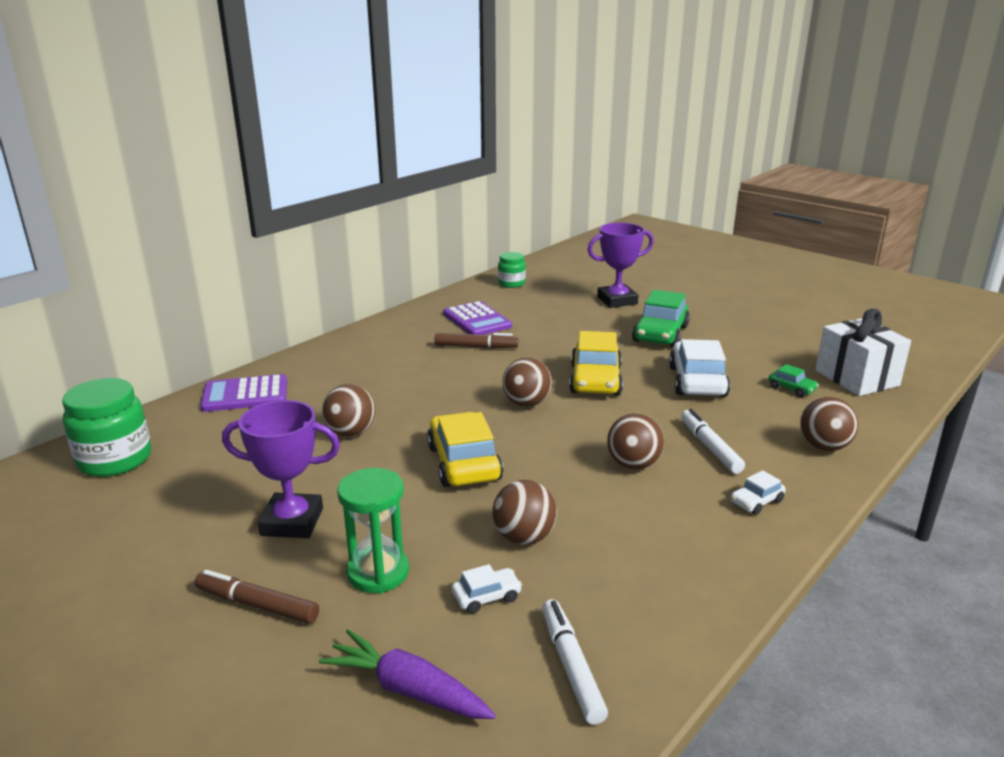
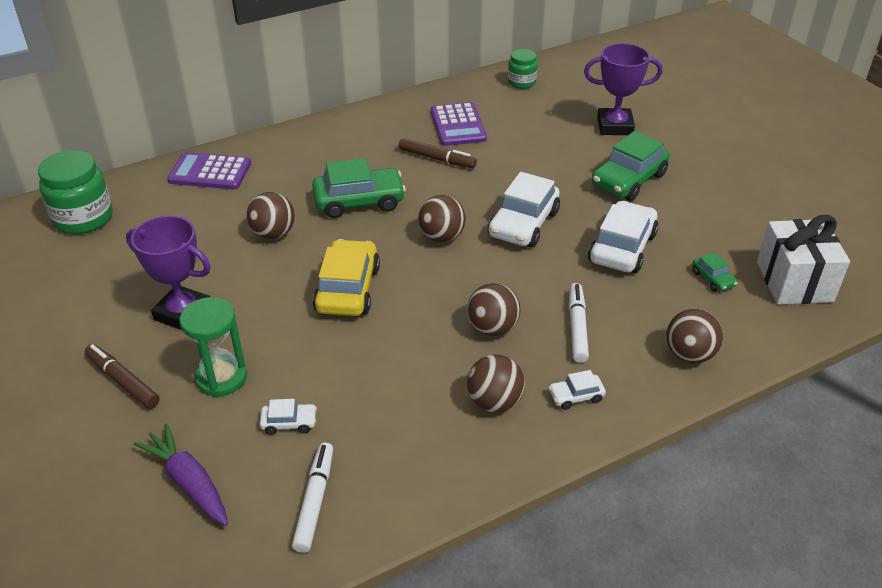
camera: 20 degrees right, 15 degrees up
brown ball [492,480,557,545] -> brown ball moved to [467,354,525,412]
yellow car [569,331,623,395] -> white car [488,172,560,247]
none -> green car [312,158,406,218]

